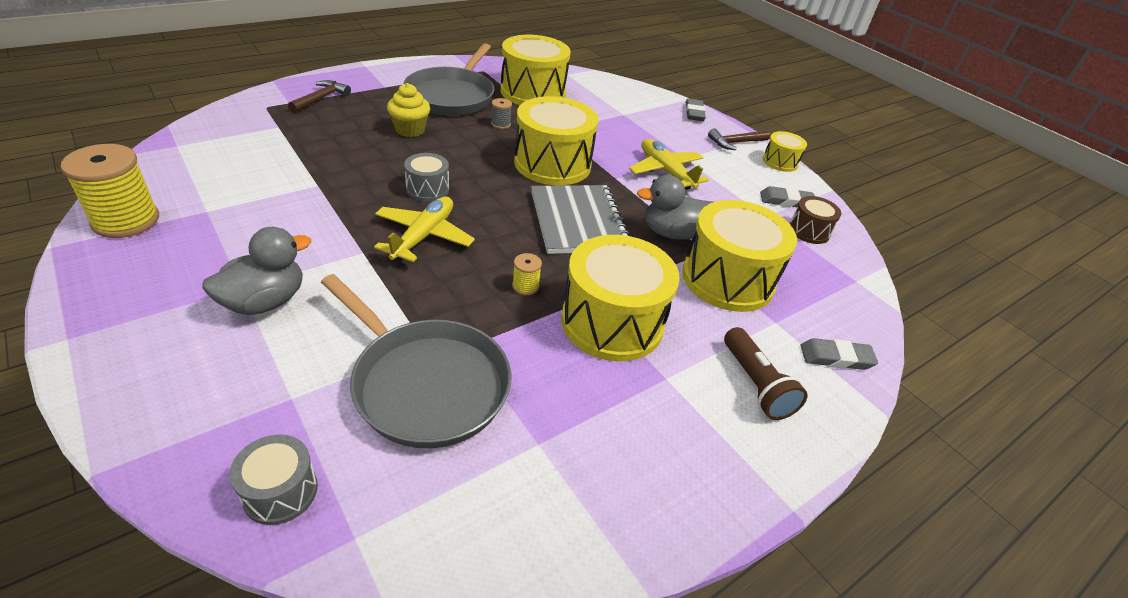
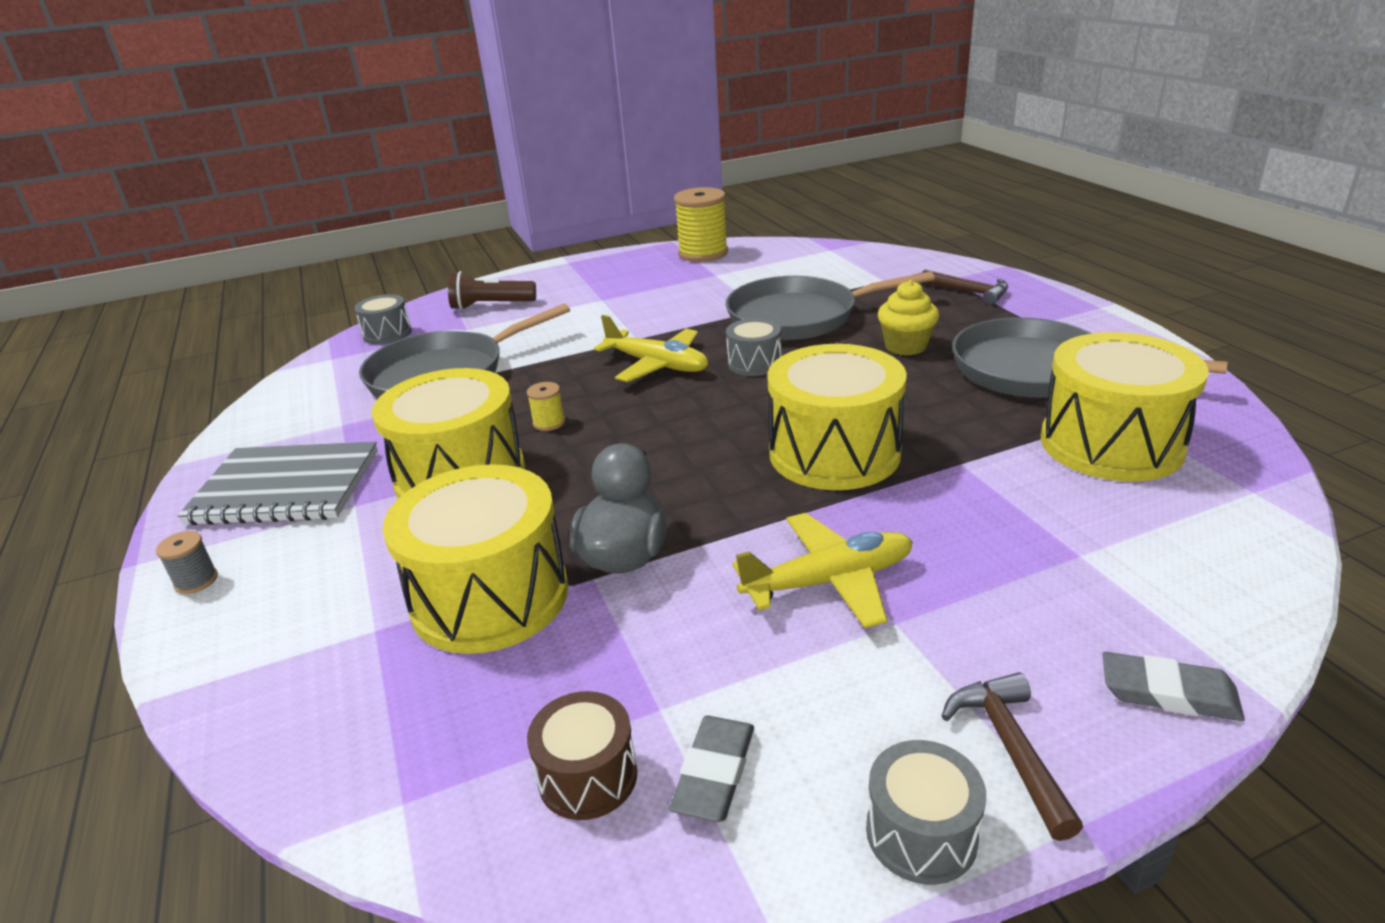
camera: 110 degrees right, 10 degrees down
grey duck [203,227,312,315] -> none
grey spool [491,98,512,129] -> grey spool moved to [156,531,218,594]
grey notebook [531,185,629,254] -> grey notebook moved to [177,441,378,525]
brown flashlight [724,327,808,420] -> brown flashlight moved to [448,271,536,310]
yellow drum [763,131,807,172] -> grey drum [866,740,986,885]
grey eraser [800,338,878,370] -> none
none -> grey pan [725,271,935,340]

